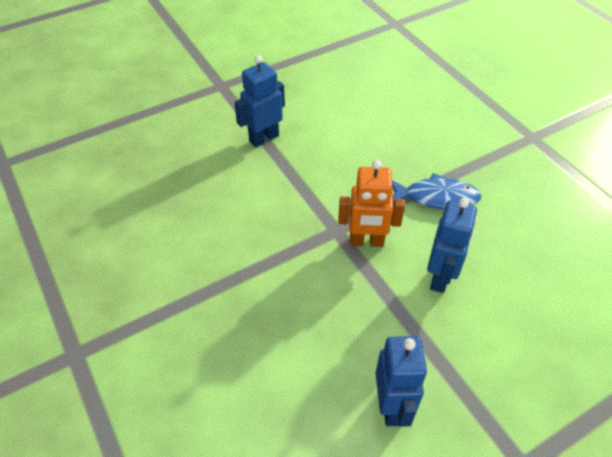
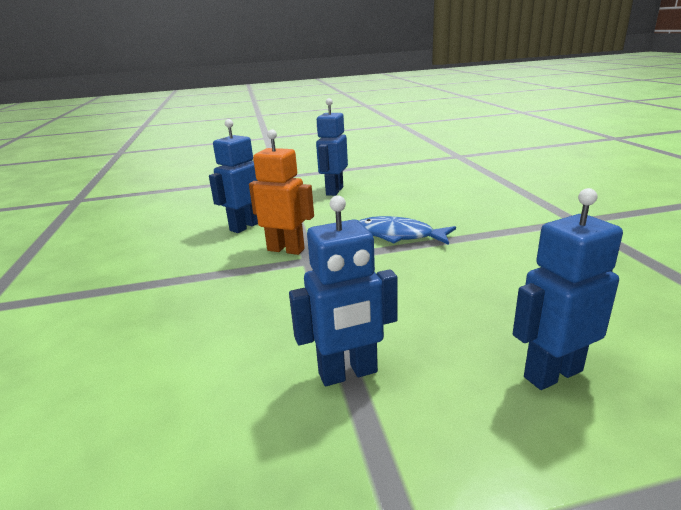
camera: 160 degrees left, 25 degrees down
blue fish [392,173,482,209] -> blue fish moved to [359,216,456,245]
none -> blue robot [513,188,623,390]

